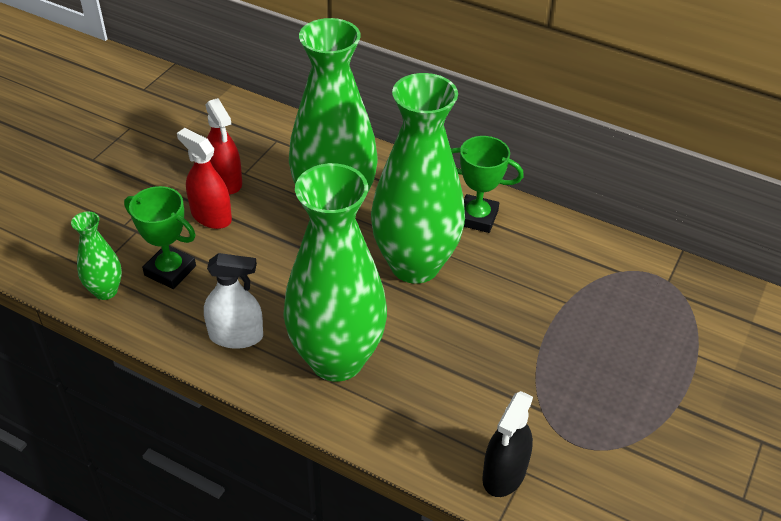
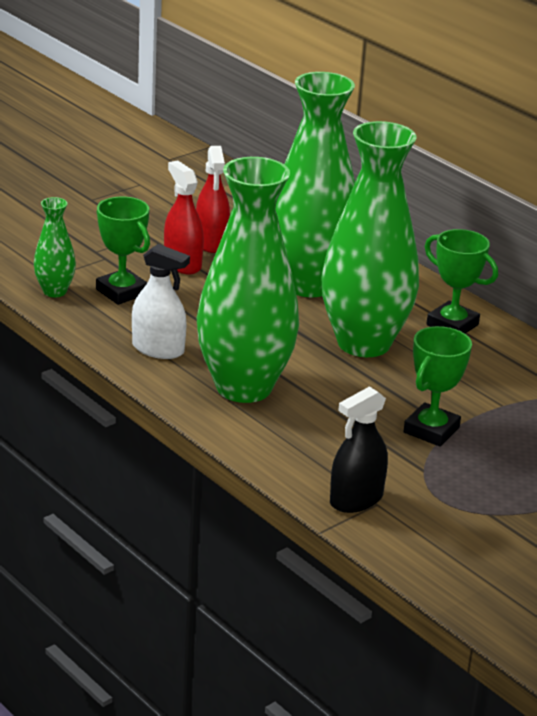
camera: 20 degrees right, 15 degrees down
none -> green trophy [404,326,472,447]

